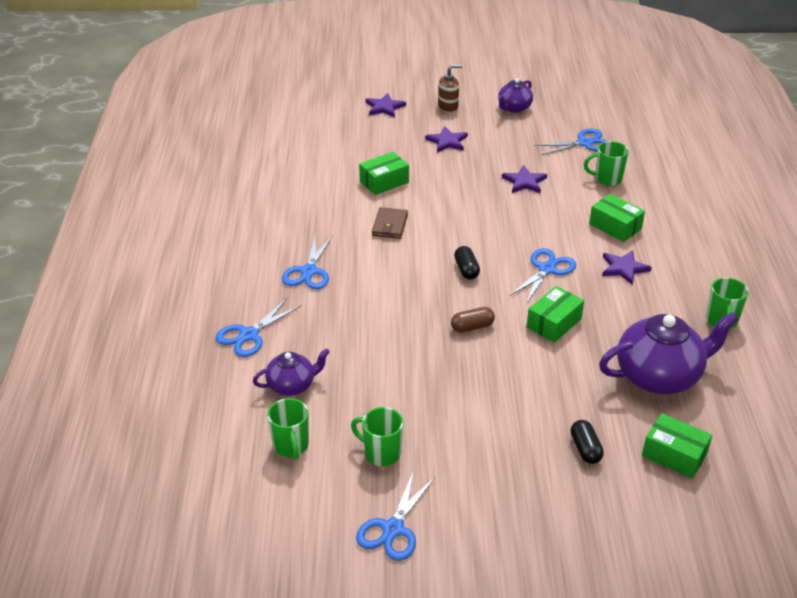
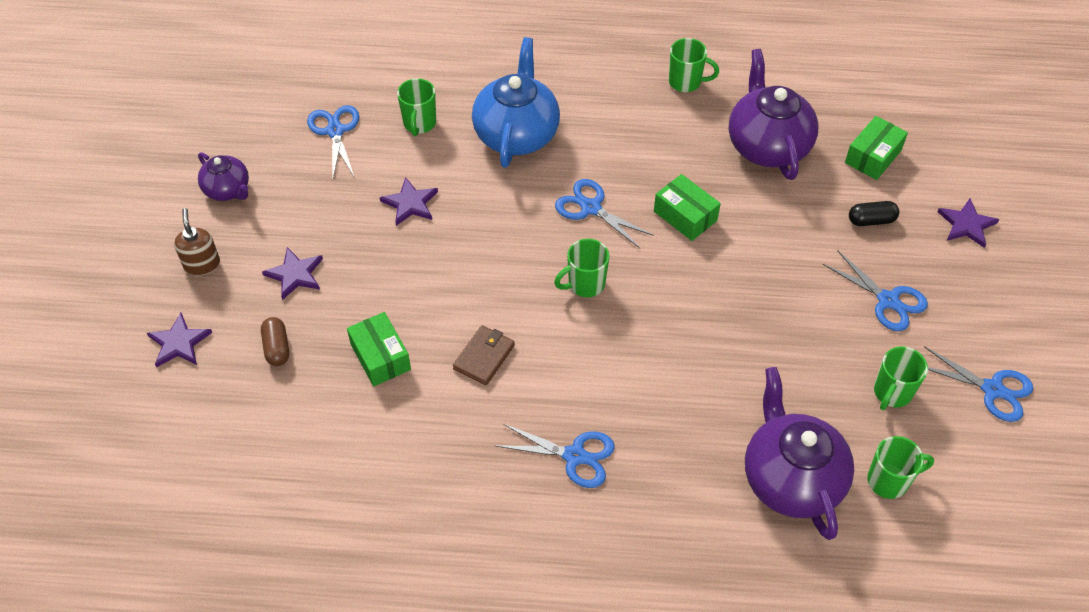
camera: 85 degrees left, 15 degrees up
blue scissors [215,299,301,357] -> blue scissors moved to [823,250,928,331]
purple teapot [253,348,330,396] -> purple teapot [745,367,854,540], size x1.81
brown wallet [372,207,408,239] -> brown wallet turned 75 degrees counterclockwise [453,325,515,386]
brown capsule [451,307,495,333] -> brown capsule moved to [261,317,289,366]
black capsule [454,246,480,280] -> green mug [554,239,609,297]
green box [589,194,645,242] -> blue teapot [472,37,560,168]
purple star [602,250,652,285] -> purple star moved to [937,198,999,248]

